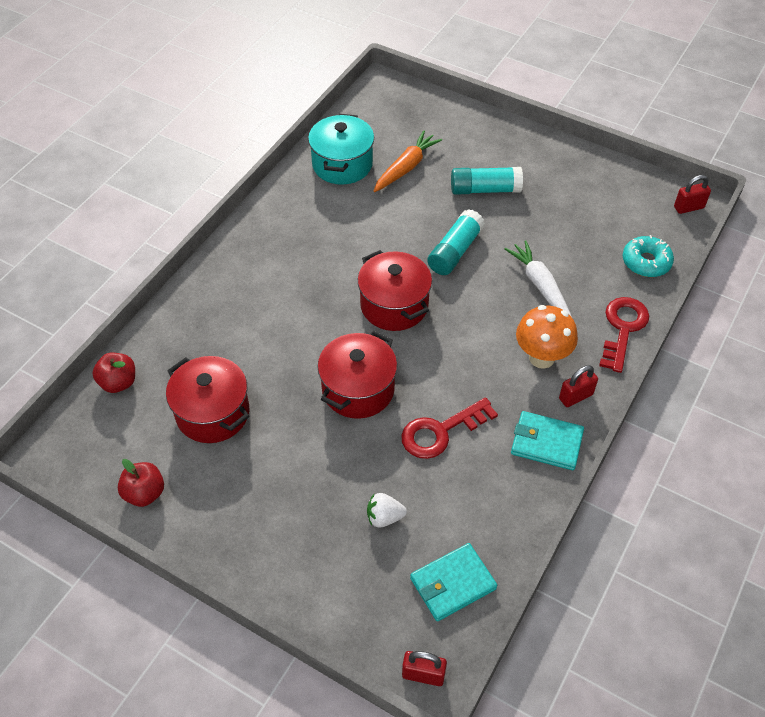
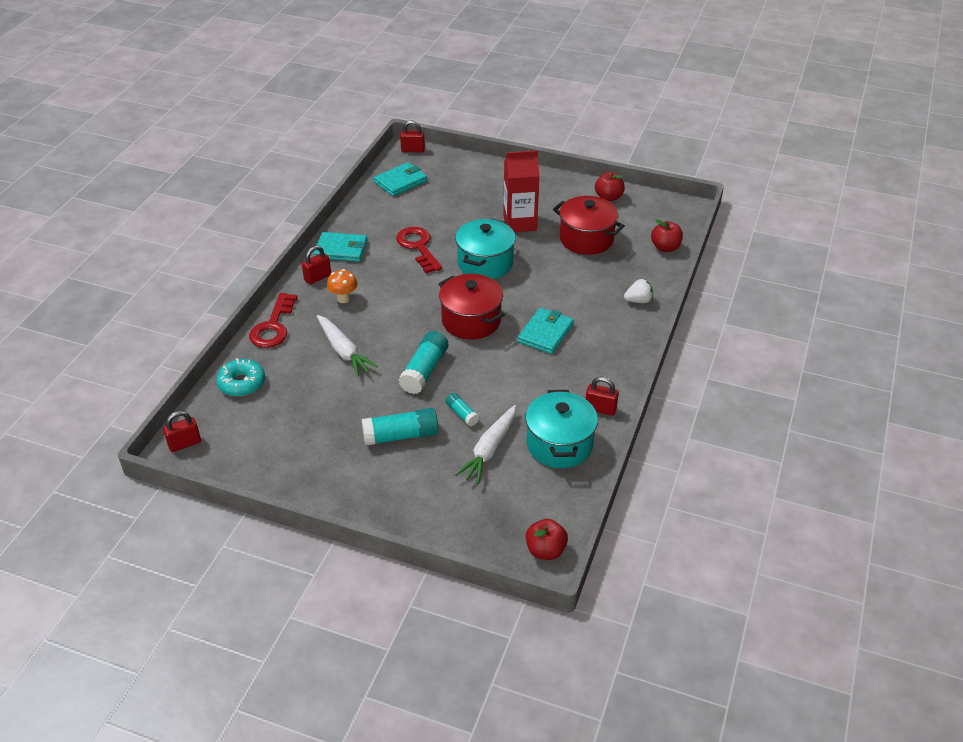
camera: 170 degrees right, 10 degrees down
red pot [318,331,397,419] -> turquoise pot [455,219,516,279]
white strawberry [367,493,407,527] -> white strawberry moved to [624,279,653,303]
orange carrot [373,130,442,192] -> white carrot [455,405,516,484]
red key [401,397,498,459] -> red key turned 75 degrees counterclockwise [396,227,442,273]
orange mushroom [516,305,578,369] -> orange mushroom [327,269,357,303], size x0.62
none -> turquoise glue stick [446,393,479,426]
none -> red carton [503,150,539,232]
none -> turquoise wallet [518,308,574,354]
none -> red apple [526,519,568,560]
none -> red padlock [586,377,619,416]

